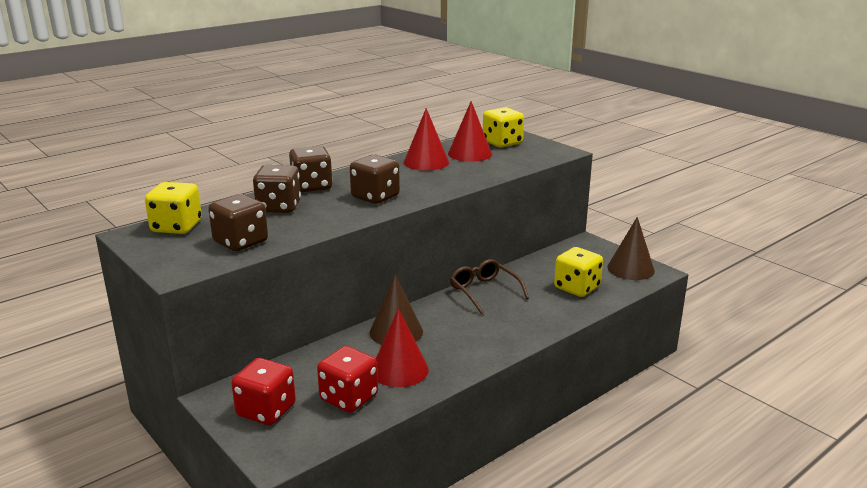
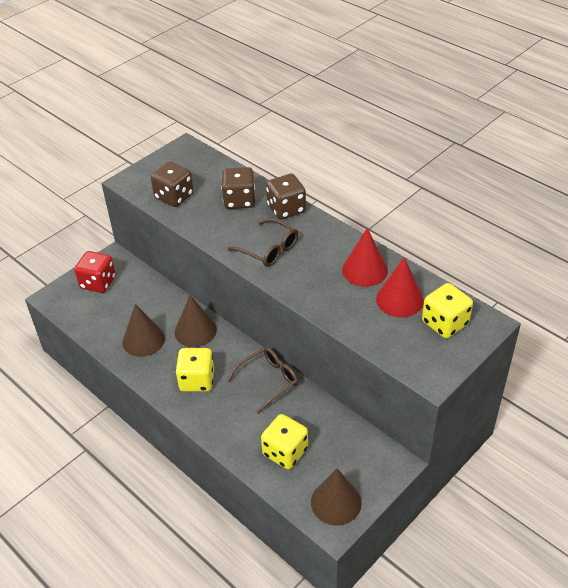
camera: 85 degrees right, 20 degrees up
yellow dice [145,182,202,234] -> yellow dice moved to [176,348,214,391]
red dice [317,346,378,413] -> none
brown dice [350,154,400,204] -> brown glasses [227,218,298,267]
red cone [376,308,429,387] -> brown cone [122,304,165,357]

